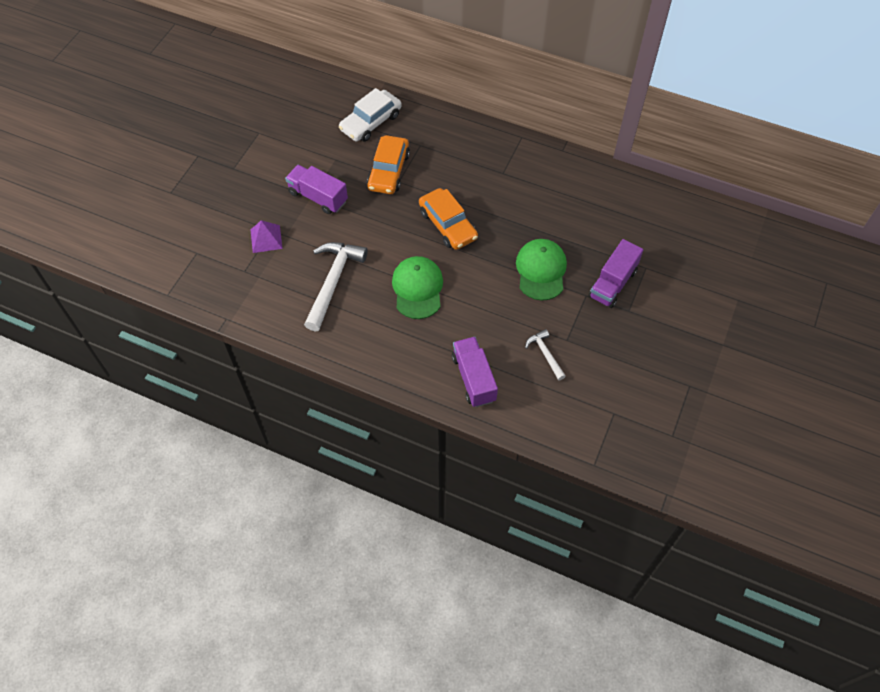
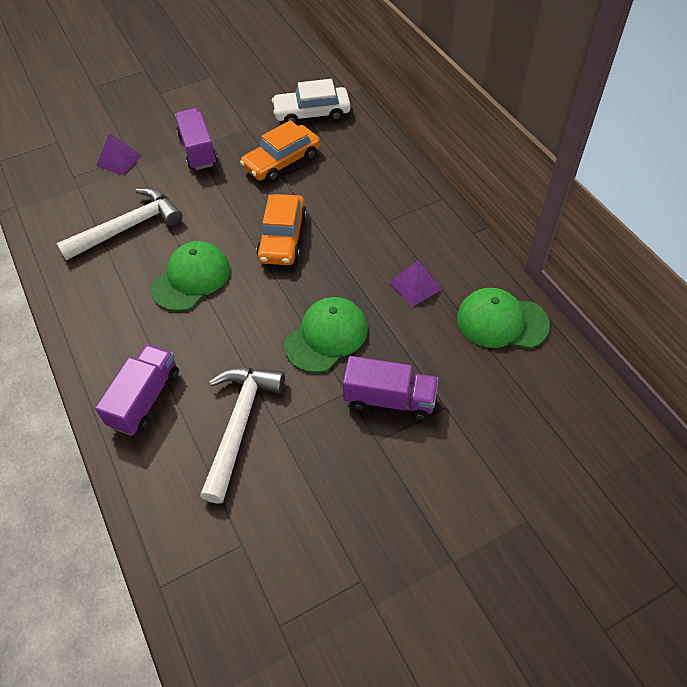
camera: 40 degrees right, 5 degrees down
white hammer [525,329,566,381] -> white hammer [200,368,285,504], size x1.93
purple truck [589,239,643,308] -> purple truck turned 150 degrees counterclockwise [343,356,438,420]
none -> purple pyramid [389,260,442,307]
none -> green cap [457,288,550,349]

